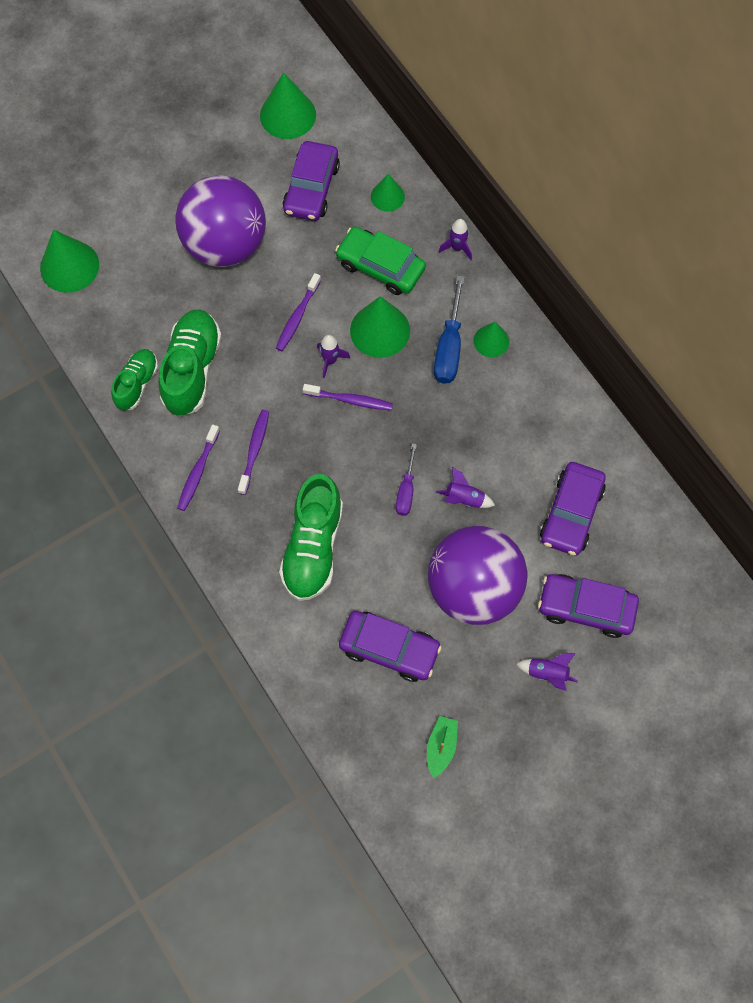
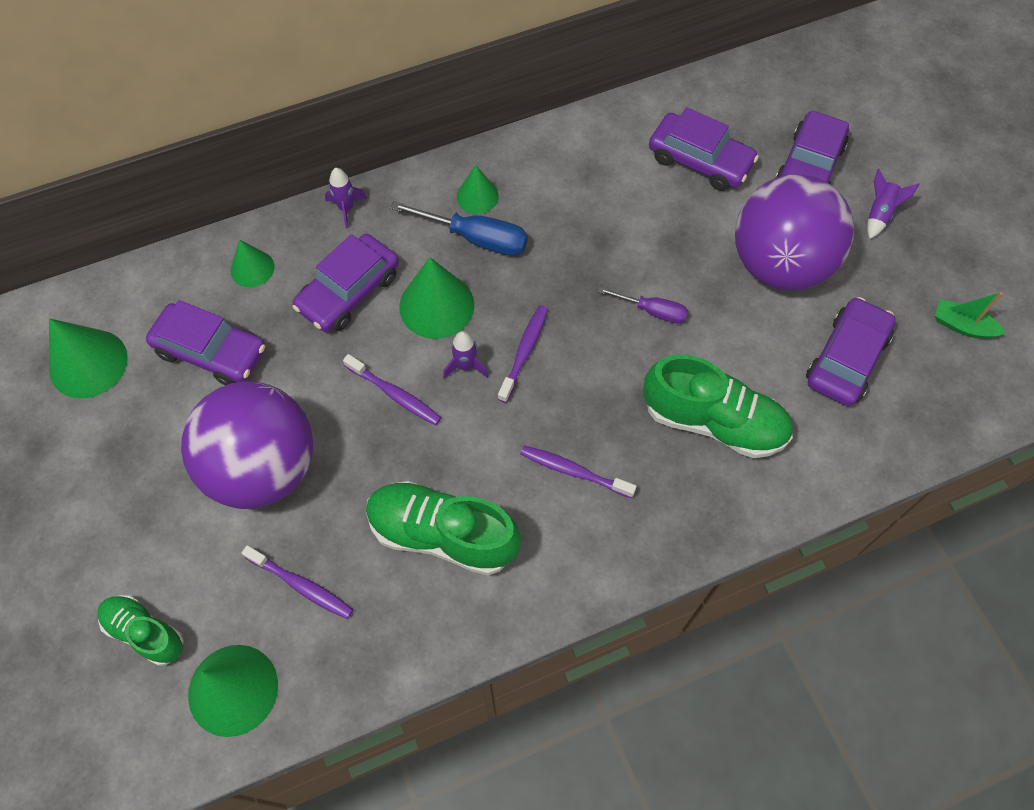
camera: 80 degrees left, 5 degrees down
green shoe [111,349,158,411] -> green shoe moved to [98,595,184,666]
purple toothbrush [177,424,220,511] -> purple toothbrush moved to [242,545,353,619]
green car [335,227,426,295] -> purple car [292,234,399,332]
purple rocket [436,467,495,508] -> none

